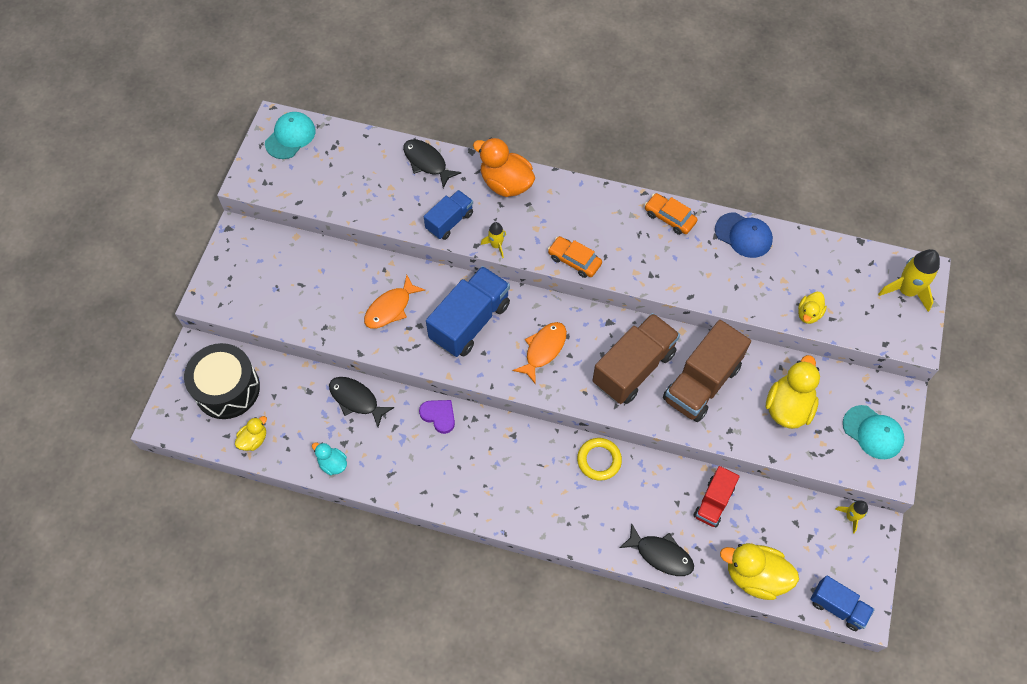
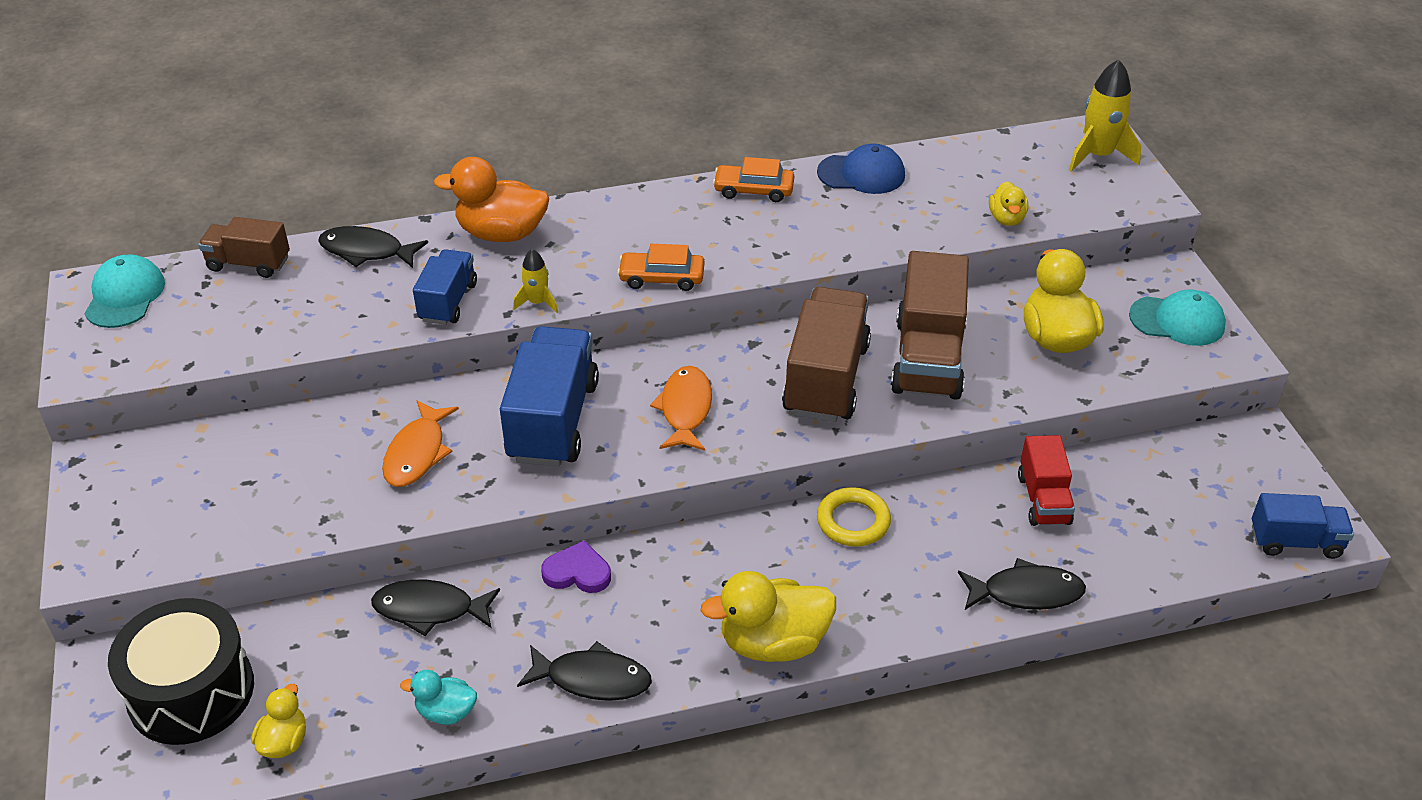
camera: 30 degrees left, 20 degrees down
yellow duck [720,543,799,600] -> yellow duck moved to [700,571,836,662]
yellow rocket [835,500,868,534] -> none
none -> brown truck [198,217,290,278]
none -> black fish [517,641,652,701]

